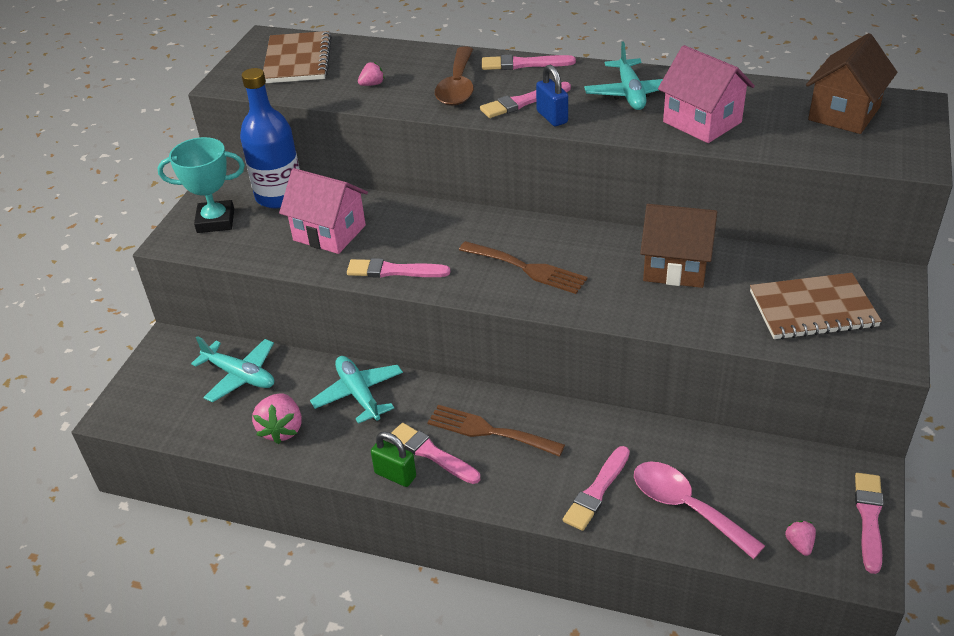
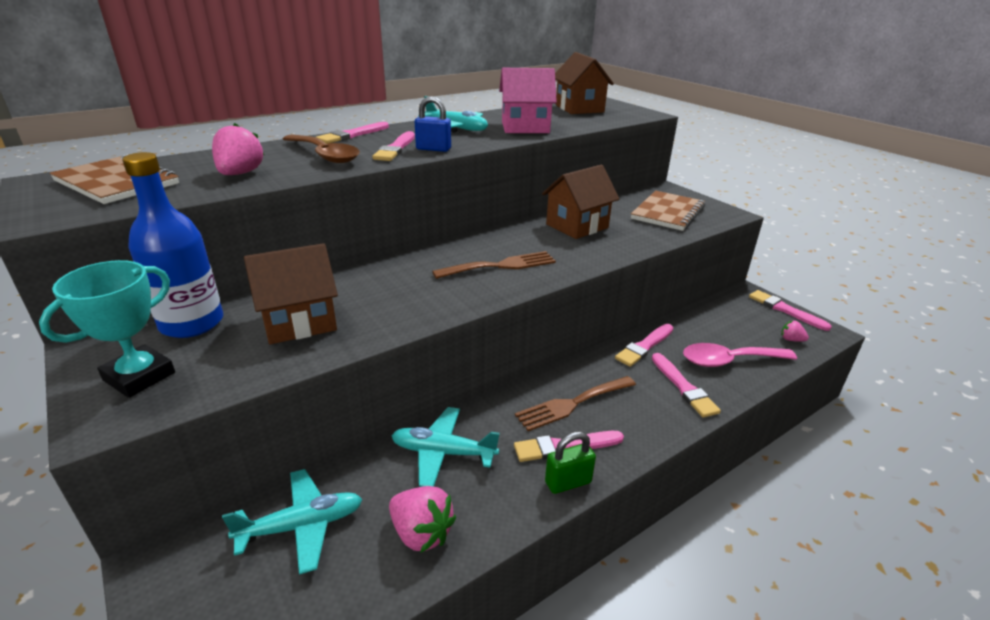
camera: 55 degrees left, 10 degrees down
pink house [279,168,368,254] -> brown house [244,243,338,344]
pink brush [347,258,450,278] -> pink brush moved to [615,324,673,367]
pink strawberry [358,62,385,86] -> pink strawberry [212,123,265,175], size x1.87

